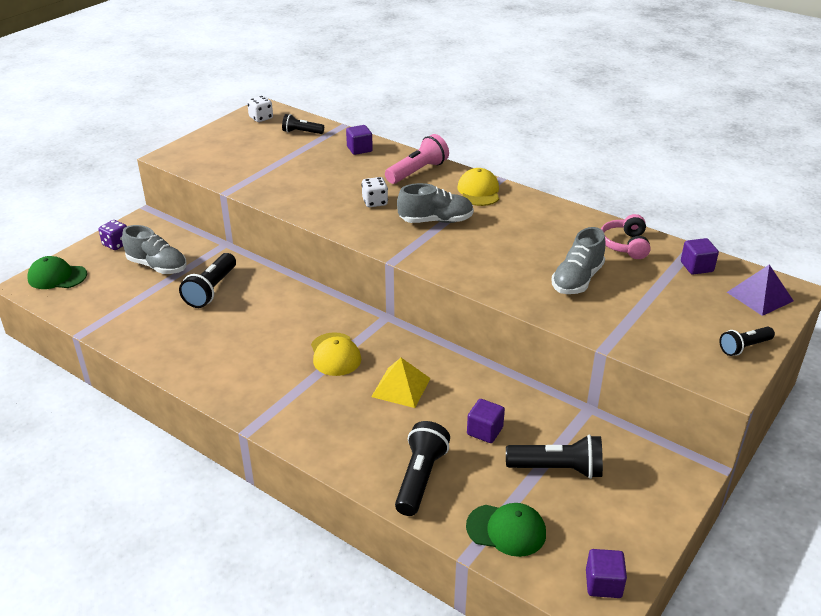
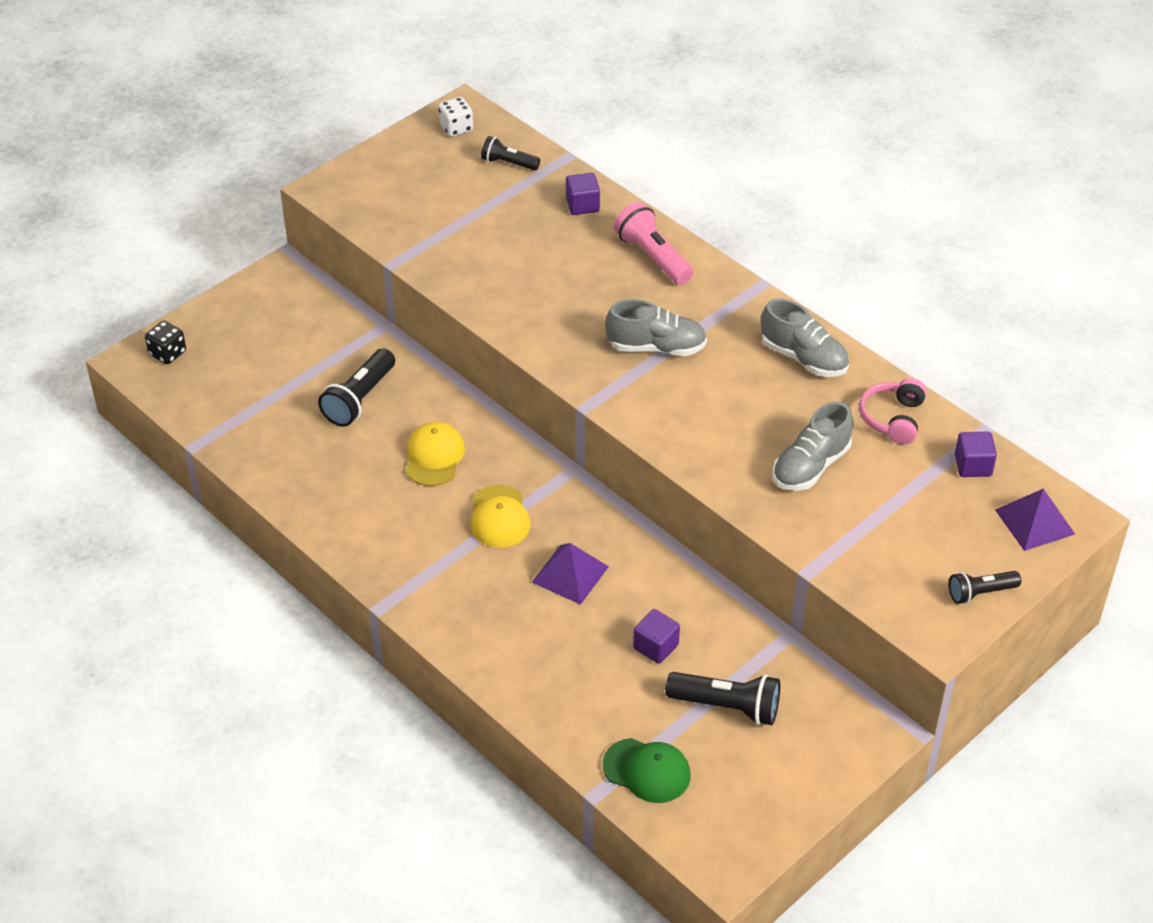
camera: 10 degrees right, 10 degrees up
green cap [27,256,87,289] -> black dice [145,321,186,364]
purple dice [98,220,127,250] -> none
grey shoe [122,225,187,274] -> grey shoe moved to [761,299,849,377]
white dice [362,177,388,207] -> none
yellow pyramid [371,358,431,408] -> purple pyramid [532,543,609,605]
pink flashlight [385,134,449,184] -> pink flashlight turned 90 degrees counterclockwise [614,202,693,285]
black flashlight [395,421,450,516] -> none
yellow cap [457,168,499,206] -> yellow cap moved to [406,422,465,486]
purple cube [586,549,627,598] -> none

